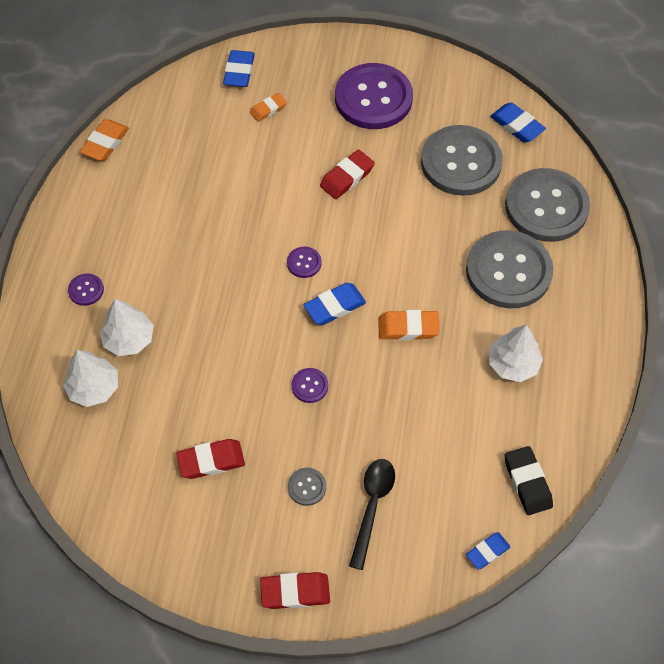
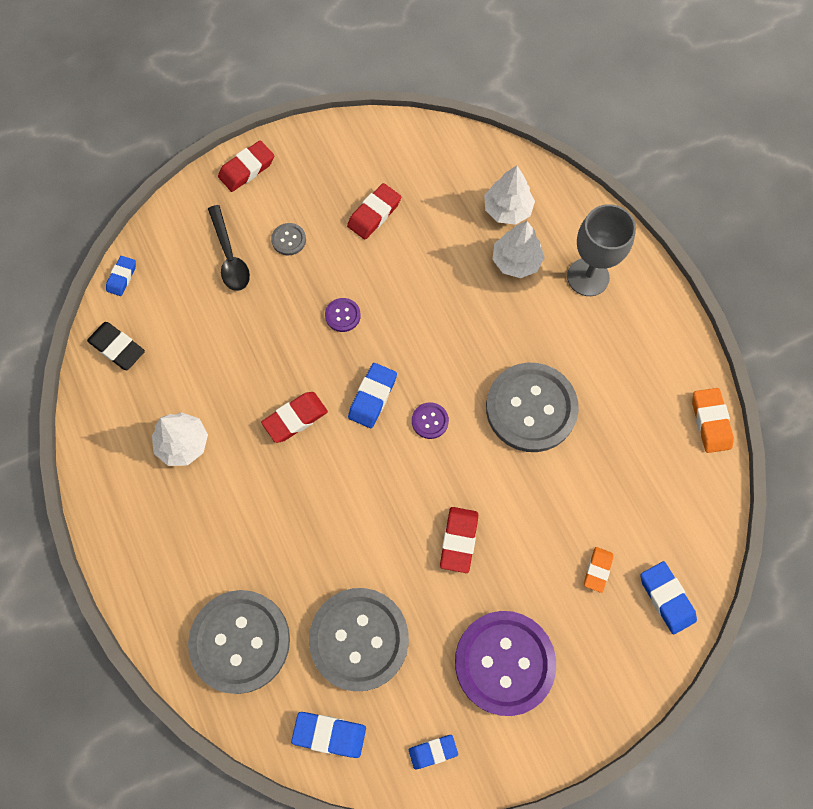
camera: 145 degrees right, 10 degrees up
purple button [68,273,104,306] -> grey goblet [567,204,636,296]
orange eraser [378,310,440,340] -> red eraser [261,392,328,443]
grey button [466,230,553,308] -> grey button moved to [486,363,579,452]
none -> blue eraser [409,735,458,769]

